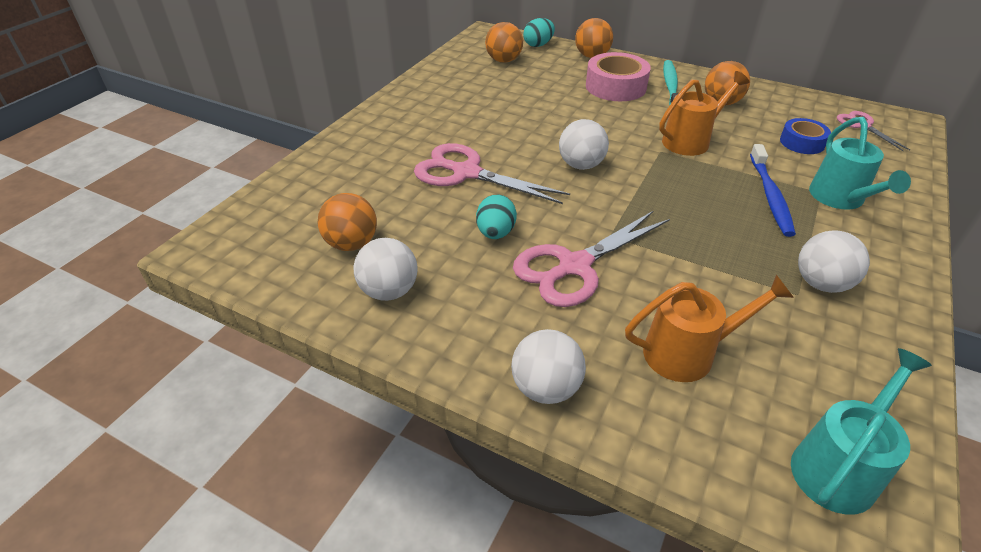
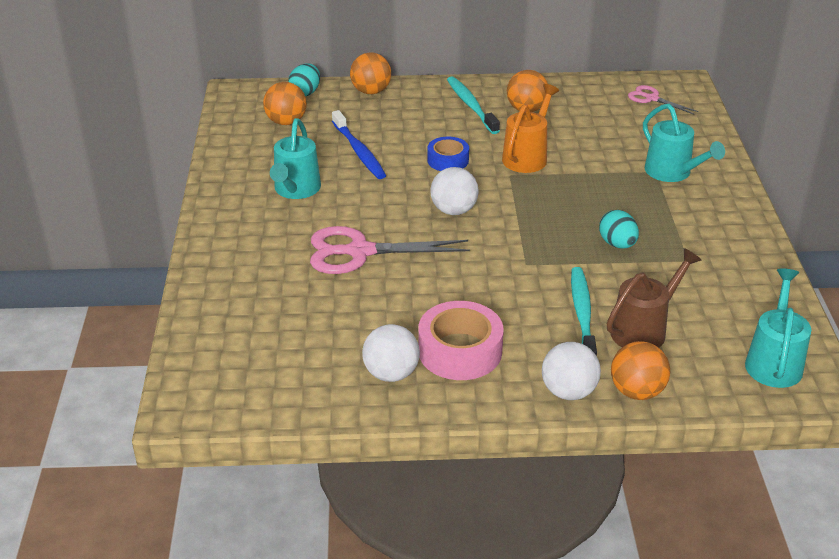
camera: 30 degrees left, 5 degrees down
orange ball [317,193,377,251] -> orange ball moved to [611,341,670,400]
turquoise egg [476,195,517,239] -> turquoise egg moved to [599,210,639,249]
pink scissors [513,210,670,307] -> none
pink tape [586,52,651,101] -> pink tape moved to [418,301,504,380]
orange watering can [625,275,794,382] -> brown watering can [607,248,701,348]
blue toothbrush [750,144,796,237] -> blue toothbrush moved to [332,110,386,179]
blue tape [780,118,831,154] -> blue tape moved to [428,137,469,171]
white ball [798,230,870,293] -> none
none -> turquoise watering can [270,118,321,199]
none -> turquoise toothbrush [571,267,597,356]

